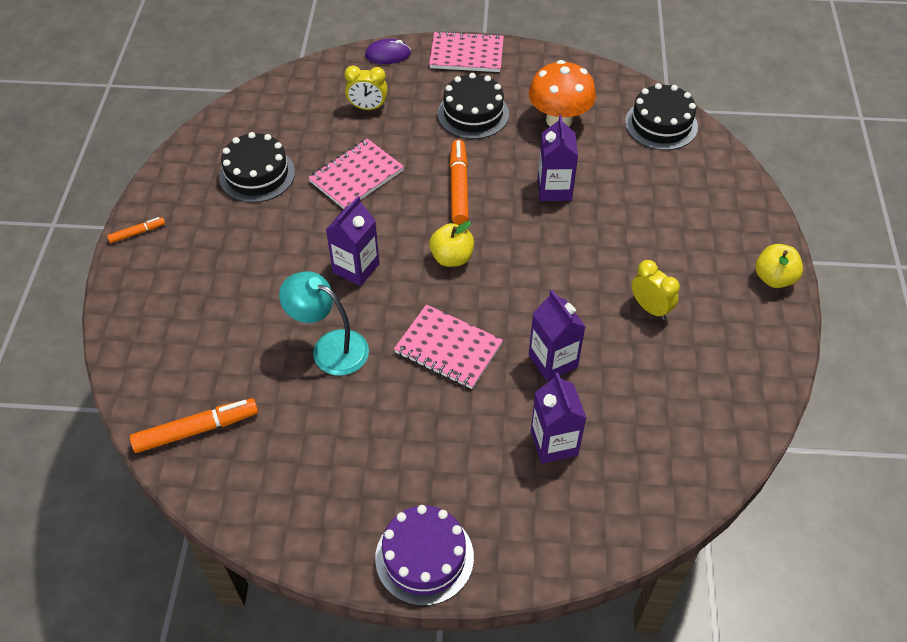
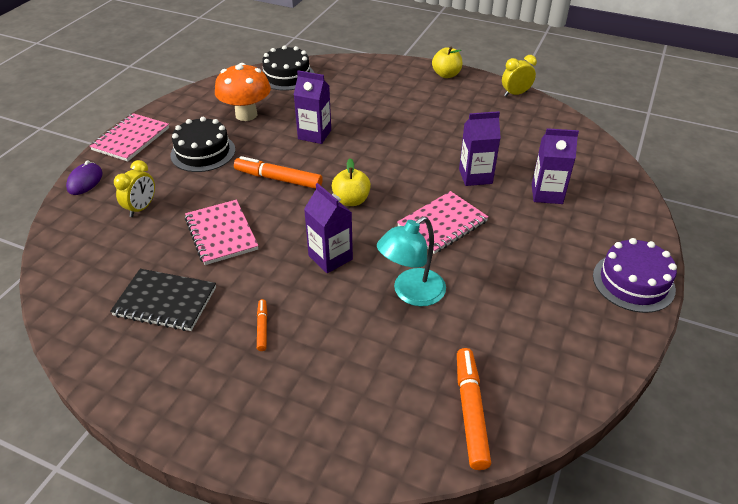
camera: 70 degrees left, 10 degrees down
orange marker [107,217,165,243] -> orange marker moved to [257,299,267,351]
black cake [219,132,295,203] -> black notebook [110,269,216,331]
yellow clock [632,260,680,320] -> yellow clock moved to [502,55,537,96]

